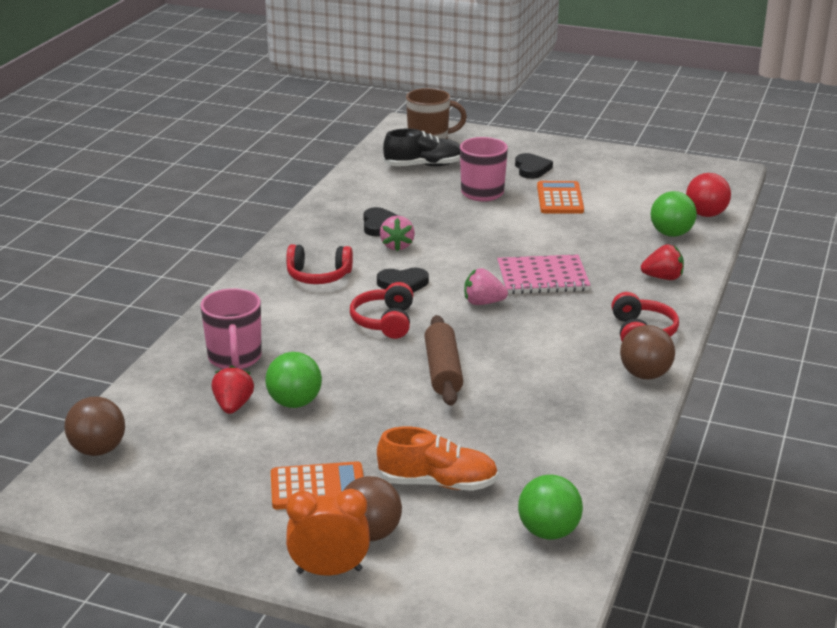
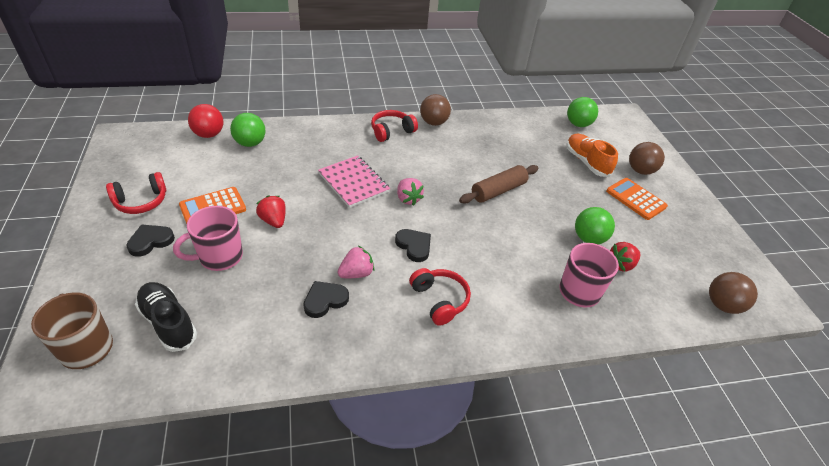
camera: 125 degrees left, 15 degrees up
orange clock [286,489,370,576] -> none
red headphones [350,282,413,339] -> red headphones moved to [106,172,166,214]
red strawberry [641,244,684,280] -> red strawberry moved to [256,195,286,228]

